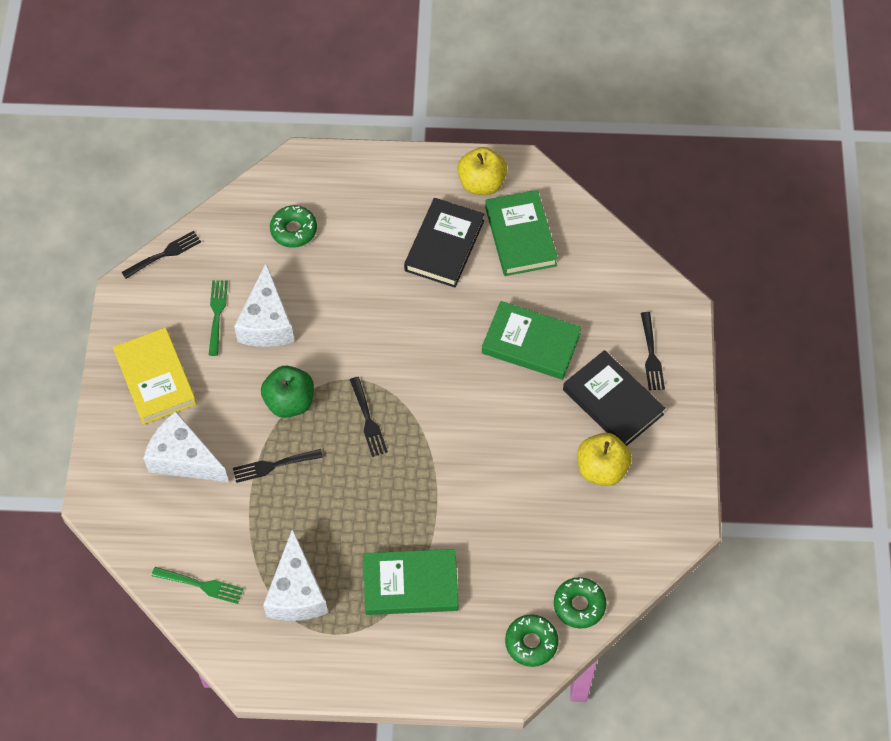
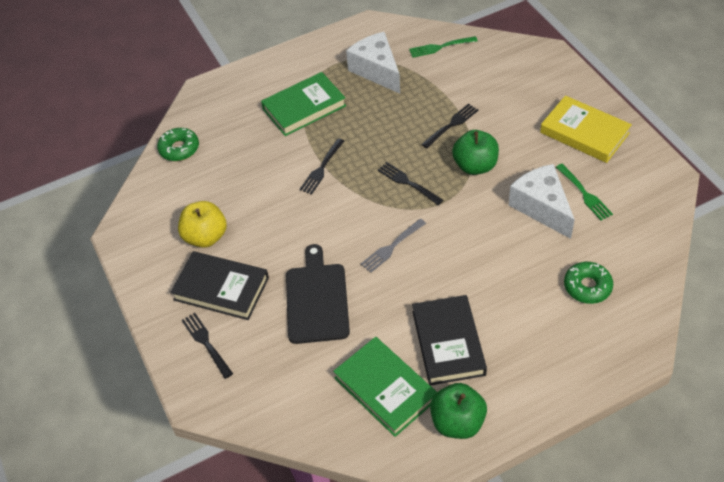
camera: 155 degrees right, 10 degrees down
black fork [121,231,201,279] -> black fork moved to [299,138,344,195]
white cheese [143,411,229,482] -> none
yellow apple [457,147,507,195] -> green apple [430,383,487,439]
green book [482,301,582,380] -> black cutting board [286,244,350,344]
green donut [505,614,559,667] -> none
none -> grey fork [361,219,426,273]

